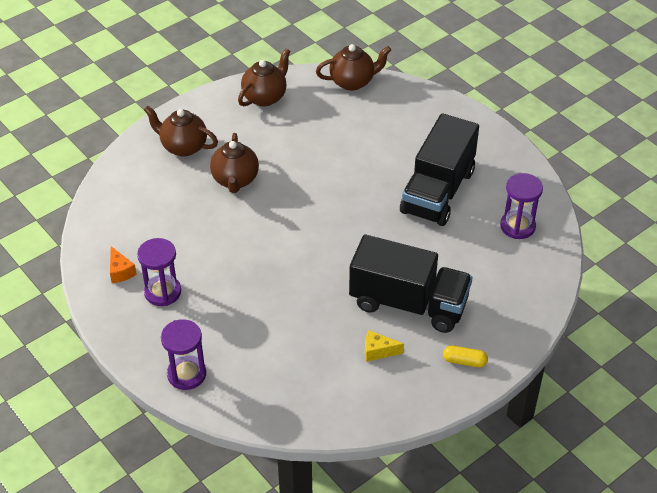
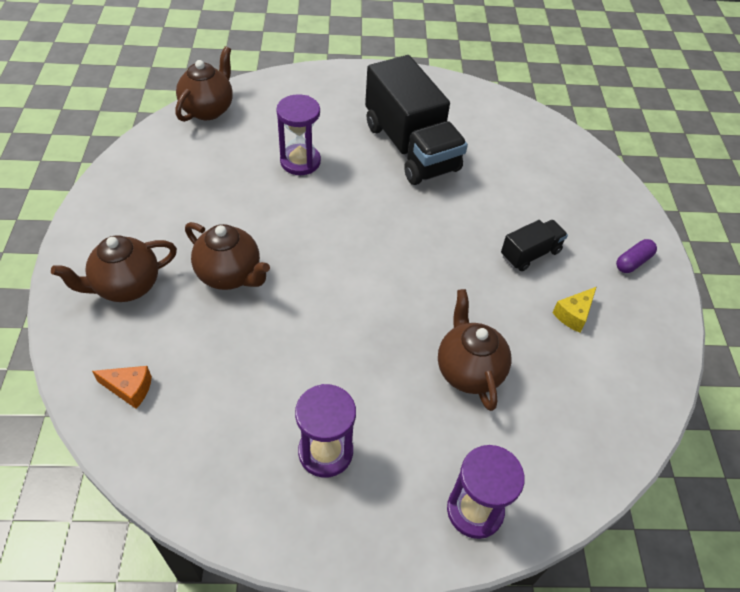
camera: 55 degrees left, 5 degrees up
orange cheese [110,246,137,283] -> orange cheese moved to [92,366,152,409]
brown teapot [238,49,291,107] -> brown teapot moved to [438,289,511,411]
black truck [349,234,473,333] -> black truck [501,220,568,271], size x0.47
yellow capsule [443,346,488,368] -> purple capsule [616,239,657,273]
purple hourglass [500,173,543,239] -> purple hourglass moved to [276,94,321,175]

